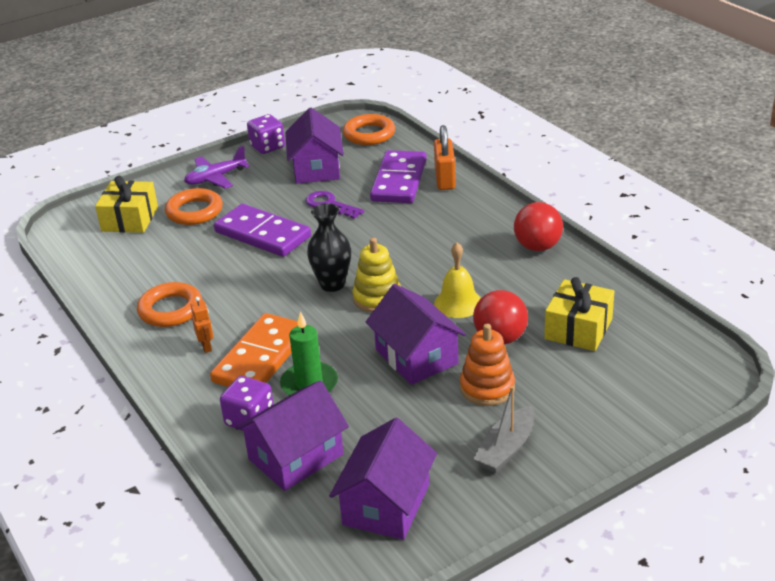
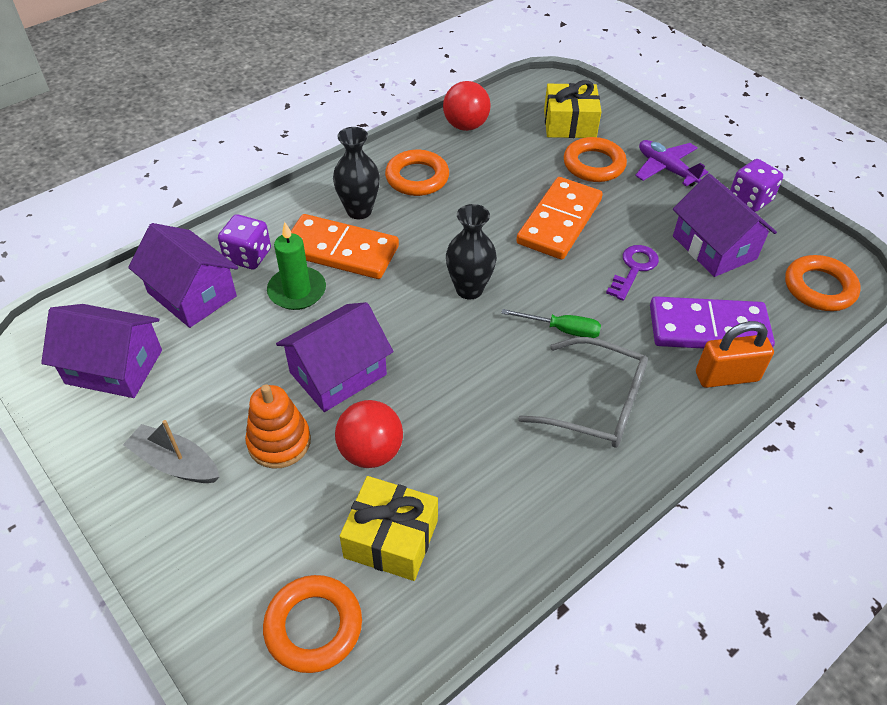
camera: 80 degrees right, 15 degrees up
orange robot [191,297,214,353] -> black vase [333,127,380,219]
purple domino [214,204,311,257] -> orange domino [516,177,603,260]
purple house [285,108,344,184] -> purple house turned 75 degrees clockwise [673,174,777,277]
yellow stacking toy [352,238,401,313] -> none
yellow bell [434,242,481,318] -> none
red ball [514,202,563,251] -> red ball moved to [443,81,491,131]
none -> orange ring [263,575,362,673]
none -> green screwdriver [501,309,601,338]
none -> grey glasses [518,337,648,448]

